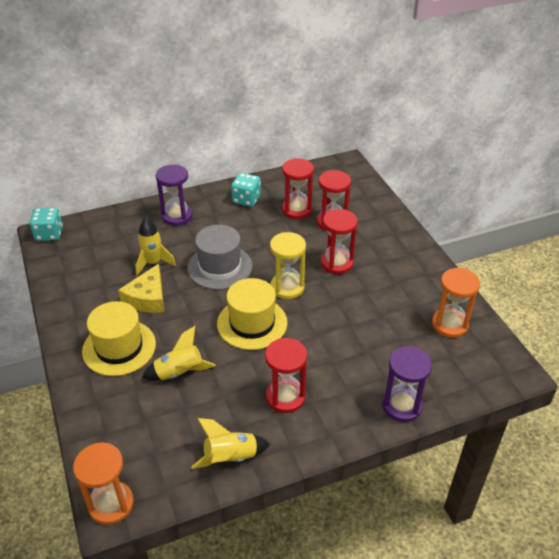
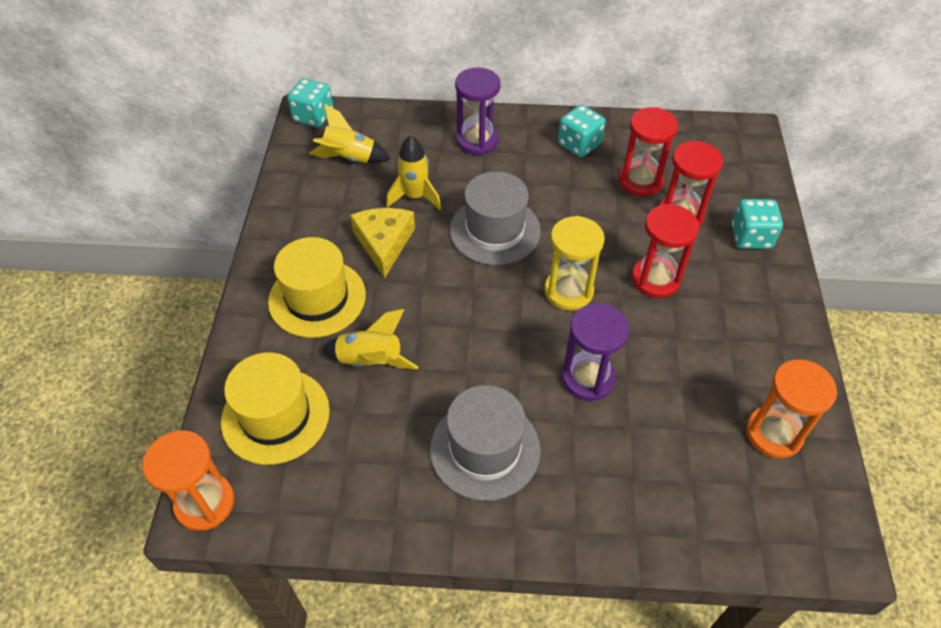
camera: 25 degrees right, 10 degrees up
yellow cheese [118,264,164,313] -> yellow cheese turned 135 degrees clockwise [350,208,415,278]
yellow rocket [191,418,270,469] -> yellow rocket moved to [309,104,391,163]
yellow hat [217,278,287,350] -> yellow hat moved to [221,352,330,465]
red hourglass [265,338,307,413] -> grey hat [430,385,541,501]
purple hourglass [382,346,432,422] -> purple hourglass moved to [562,303,629,401]
none -> turquoise dice [732,199,783,249]

